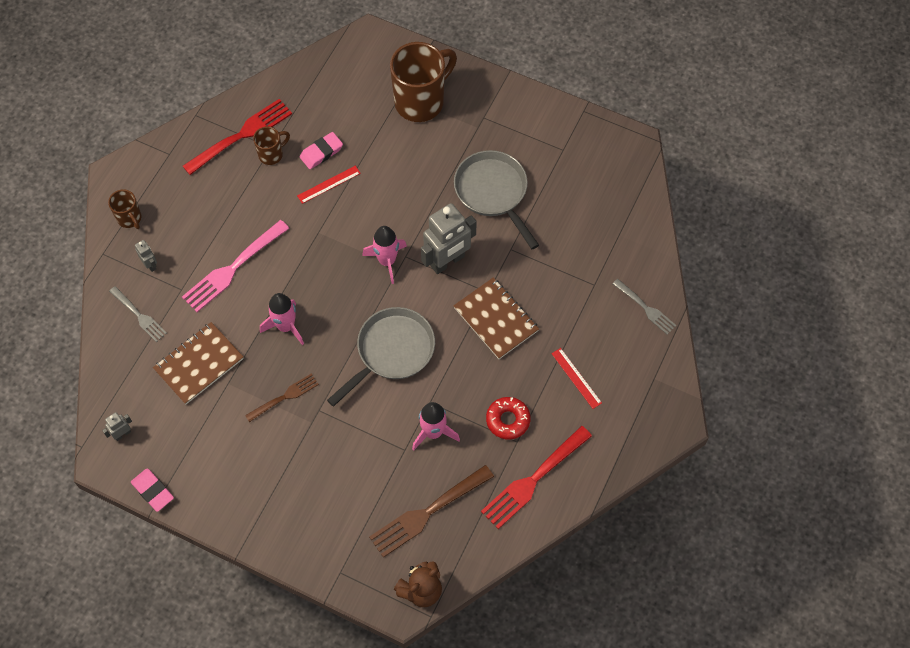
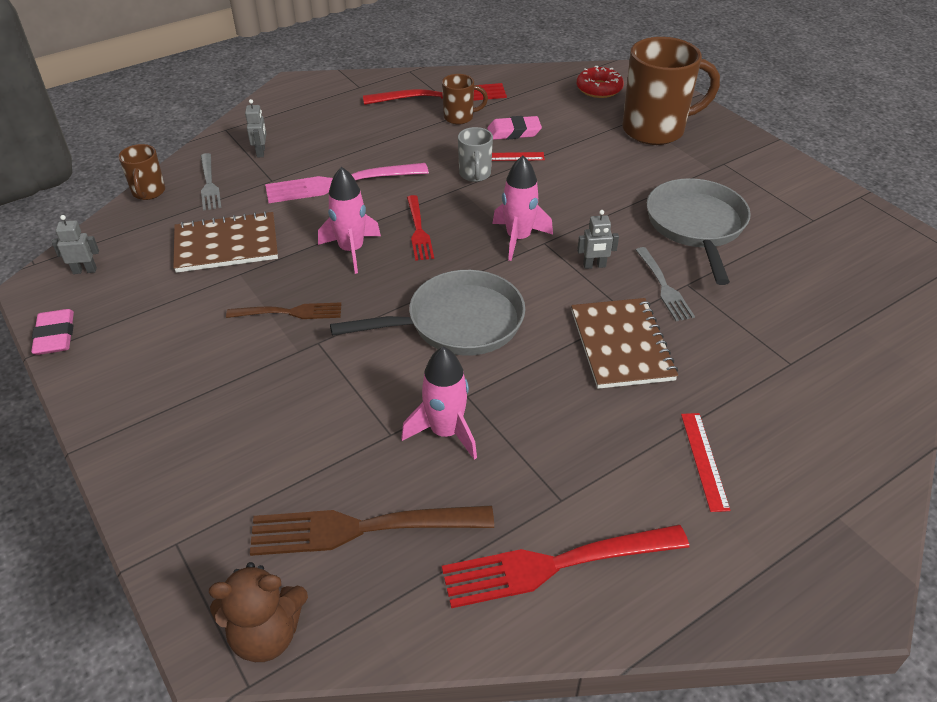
camera: 30 degrees right, 20 degrees down
brown mug [108,189,141,229] -> brown mug moved to [118,144,165,200]
grey robot [421,203,477,274] -> grey robot [577,210,619,269], size x0.45
red donut [486,397,531,440] -> red donut moved to [577,66,624,98]
grey fork [613,279,676,335] -> grey fork moved to [636,247,695,321]
none -> red fork [407,195,434,261]
none -> grey mug [458,127,493,182]

